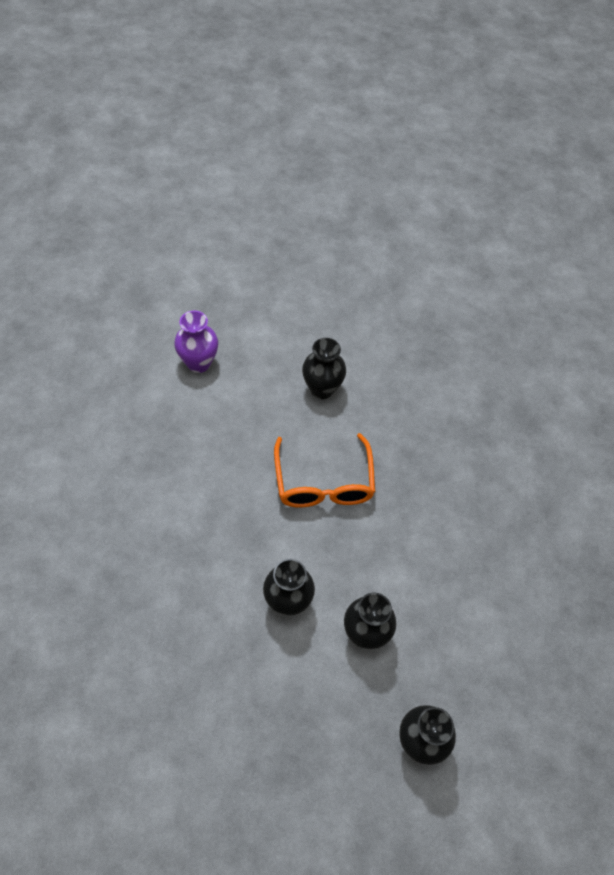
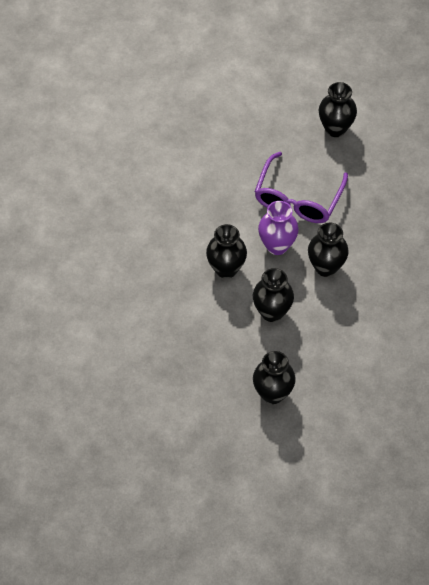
camera: 30 degrees right, 0 degrees up
purple vase [174,311,218,373] -> purple vase moved to [258,201,299,255]
orange glasses [274,433,375,508] -> purple glasses [254,152,348,223]
none -> black vase [308,223,349,277]

